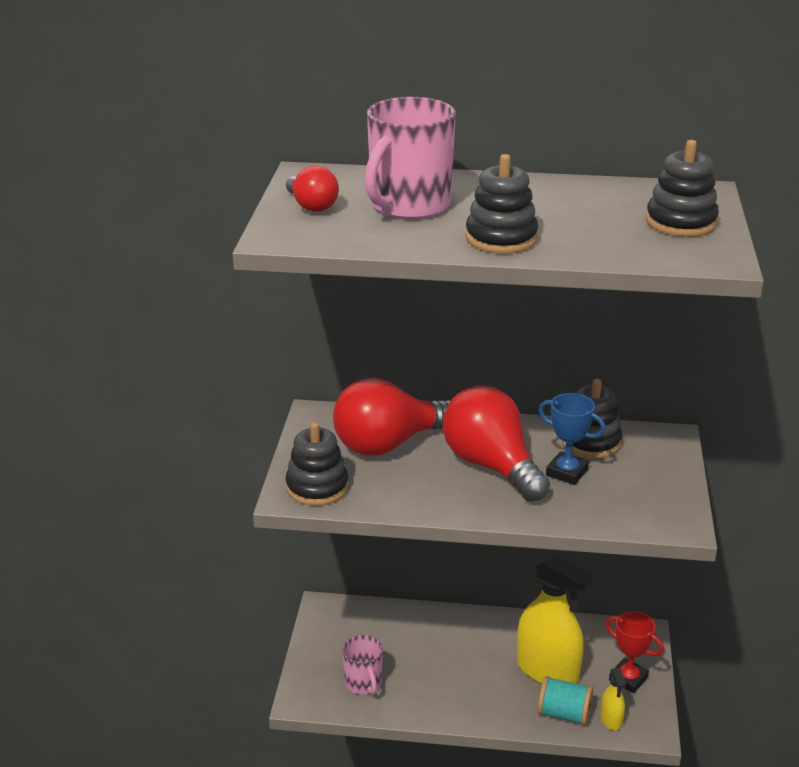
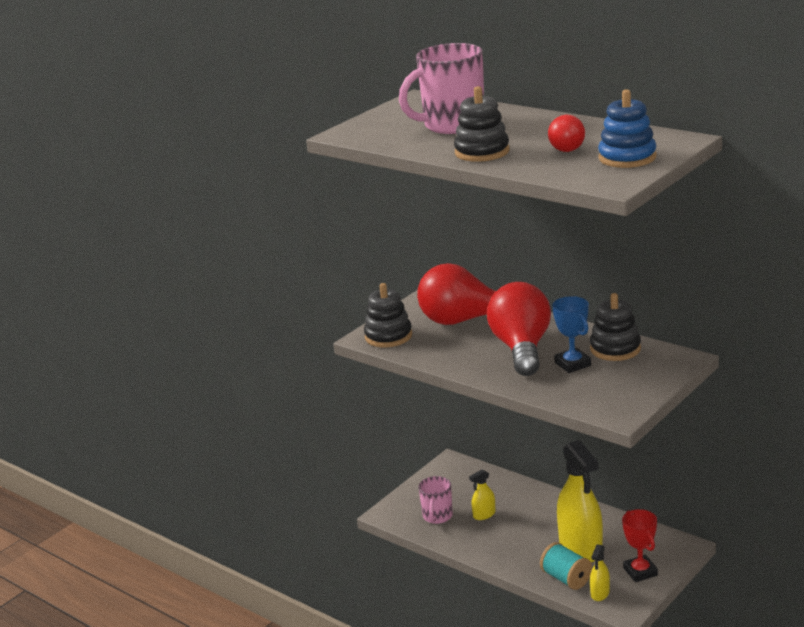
camera: 35 degrees right, 5 degrees down
red light bulb [286,166,339,212] -> red light bulb moved to [548,115,585,152]
black stacking toy [646,140,719,237] -> blue stacking toy [598,89,657,168]
none -> yellow spray bottle [469,469,496,520]

